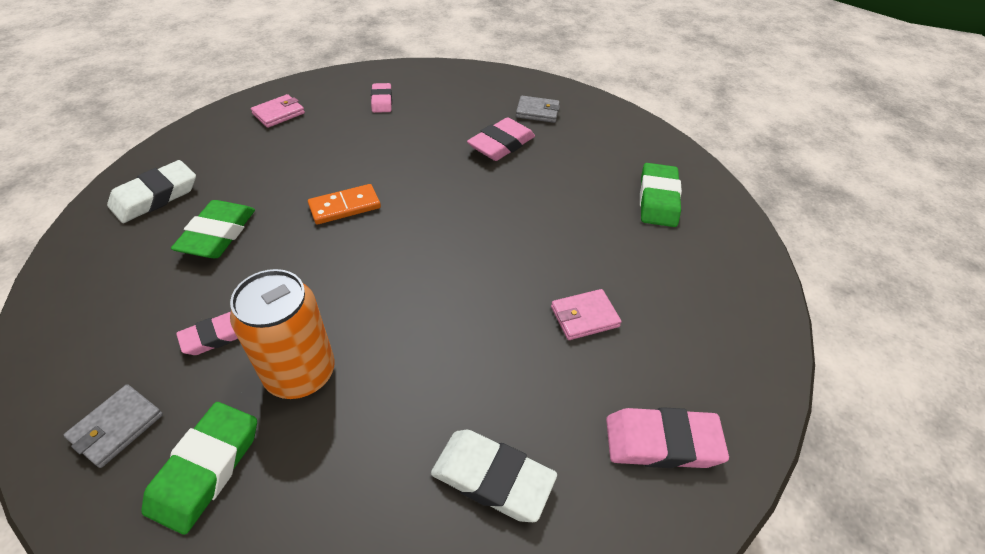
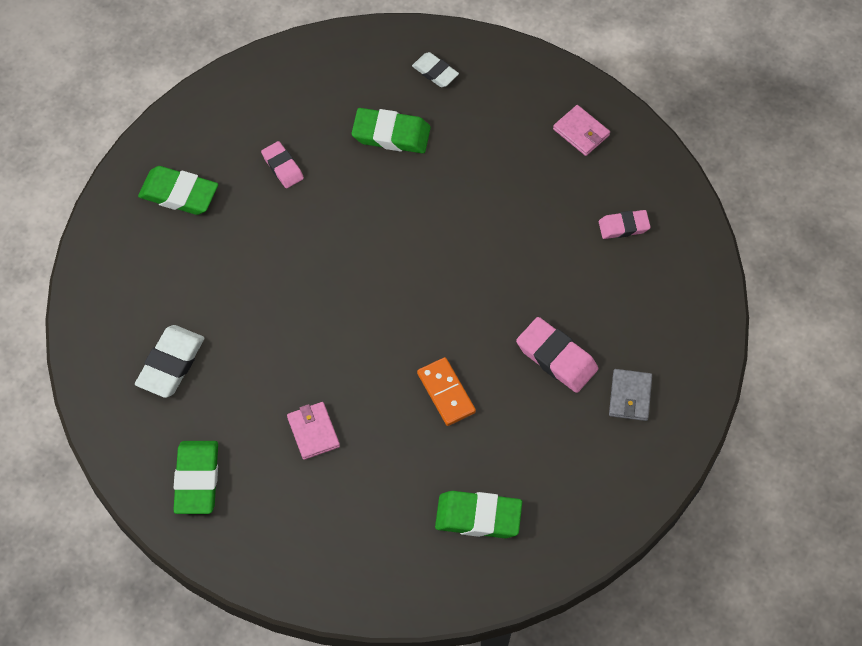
camera: 90 degrees right, 15 degrees up
grey wallet [64,384,163,468] -> none
white eraser [107,160,196,223] -> white eraser [412,52,459,87], size x0.63
orange can [230,269,335,399] -> none
orange domino [308,184,381,225] -> orange domino moved to [417,357,476,426]
pink eraser [606,407,729,468] -> green eraser [173,441,218,514]

